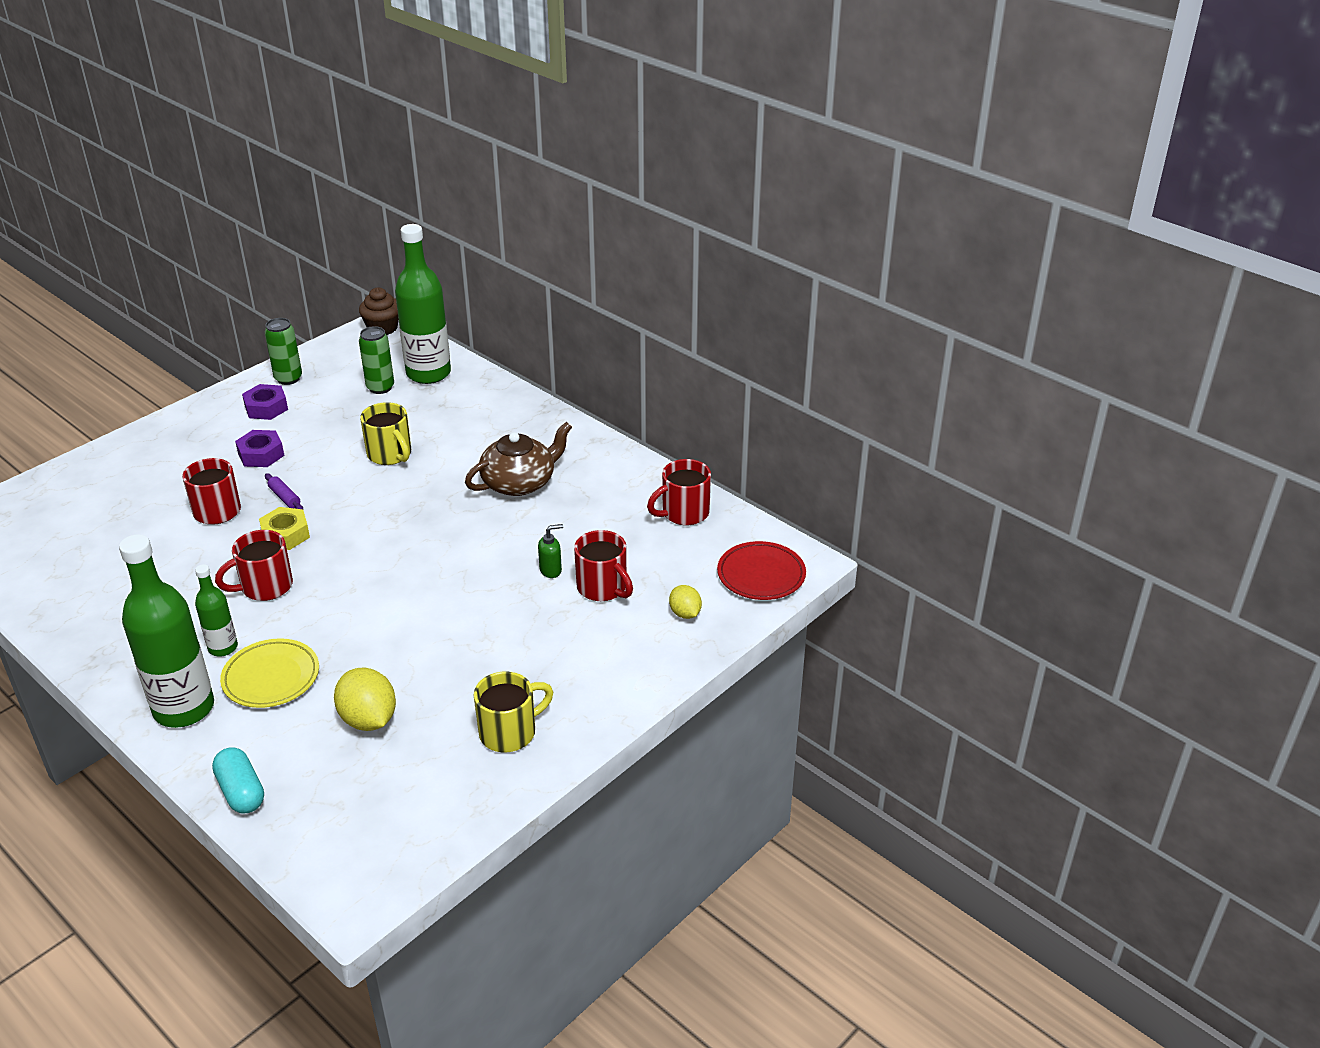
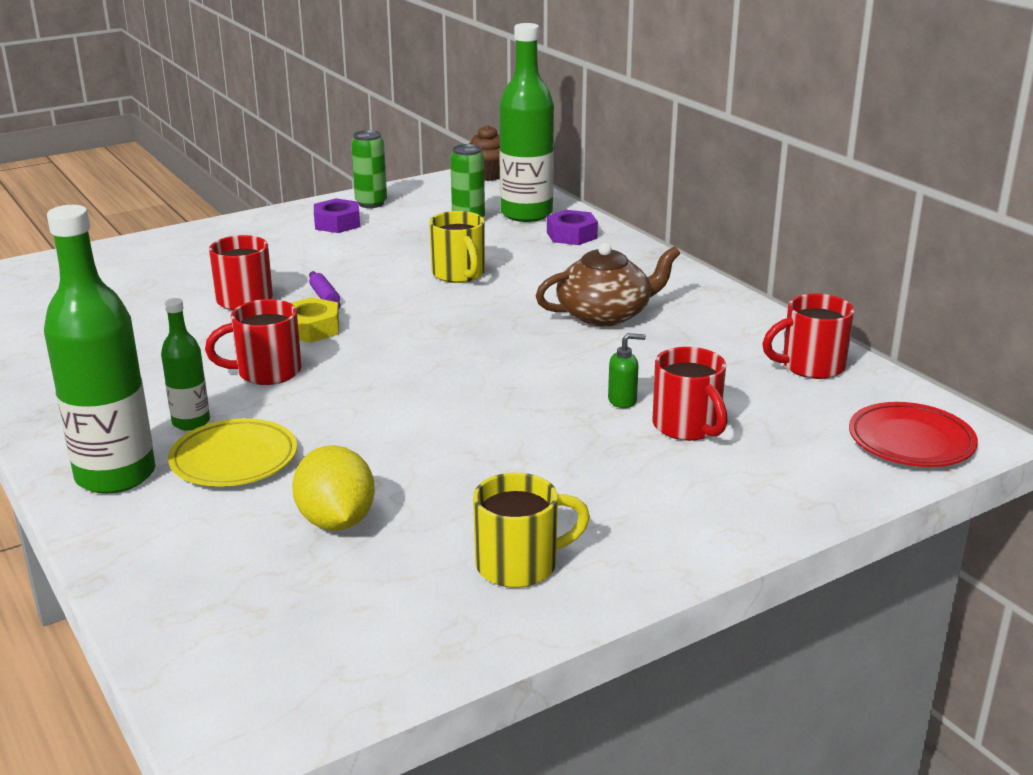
camera: 15 degrees right, 10 degrees down
turquoise capsule [212,747,264,814] -> none
purple nut [235,430,285,467] -> purple nut moved to [547,210,598,245]
yellow lemon [669,585,702,619] -> none

